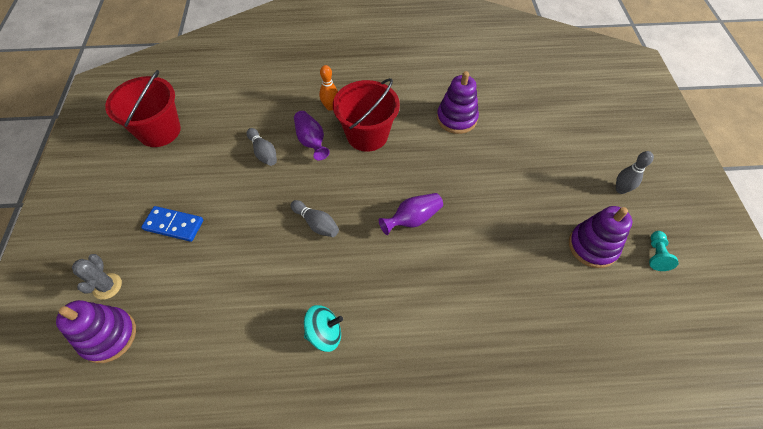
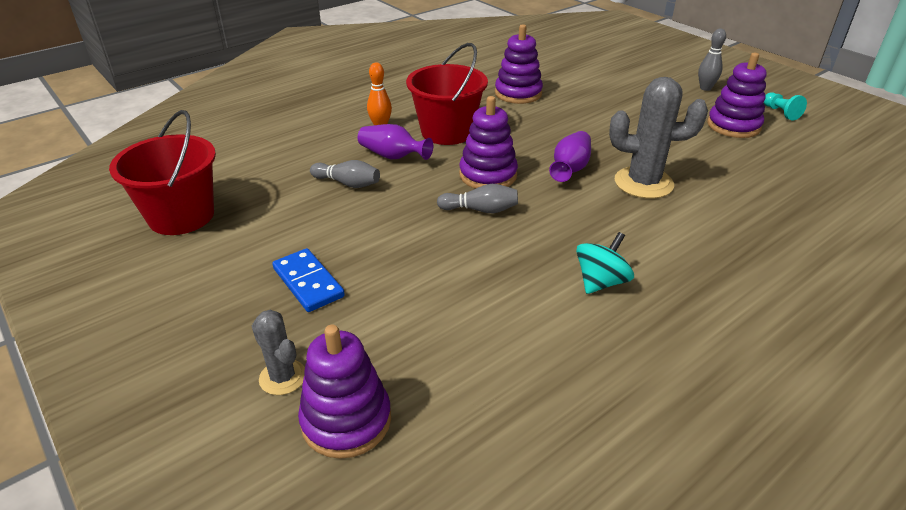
camera: 35 degrees left, 20 degrees down
blue domino [141,206,203,242] -> blue domino turned 75 degrees clockwise [272,248,345,312]
none -> purple stacking toy [459,96,518,189]
none -> grey cactus [609,77,708,199]

